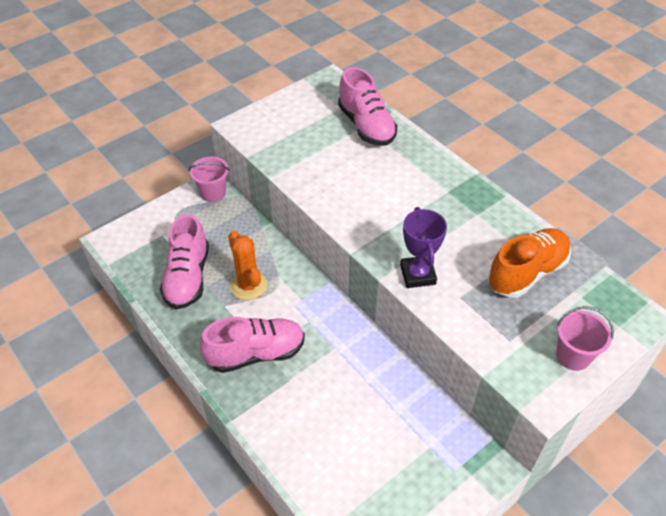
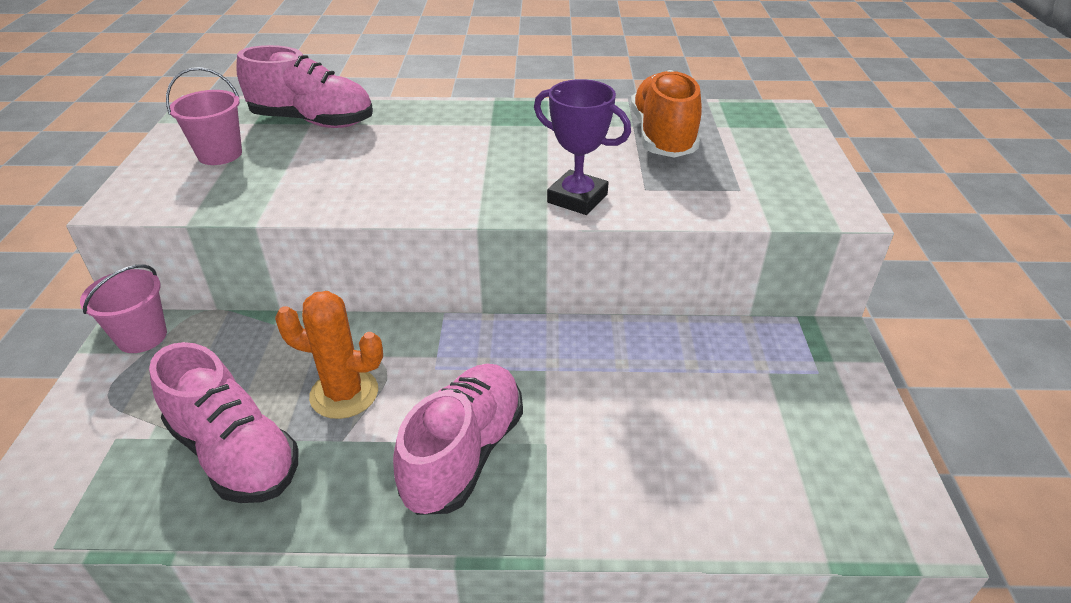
camera: 50 degrees left, 10 degrees down
pink bucket [556,306,614,371] -> pink bucket moved to [166,67,242,165]

